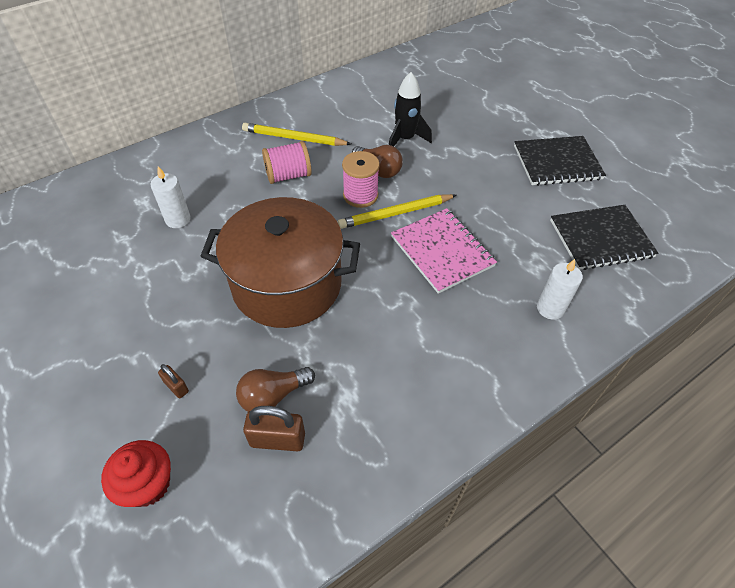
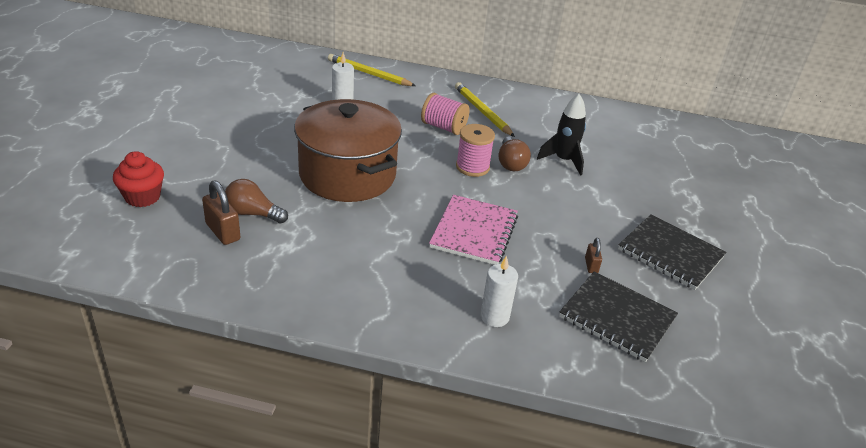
camera: 45 degrees right, 15 degrees down
brown padlock [158,364,189,398] -> brown padlock moved to [585,238,602,273]
yellow pencil [338,194,457,229] -> yellow pencil moved to [328,54,416,86]

